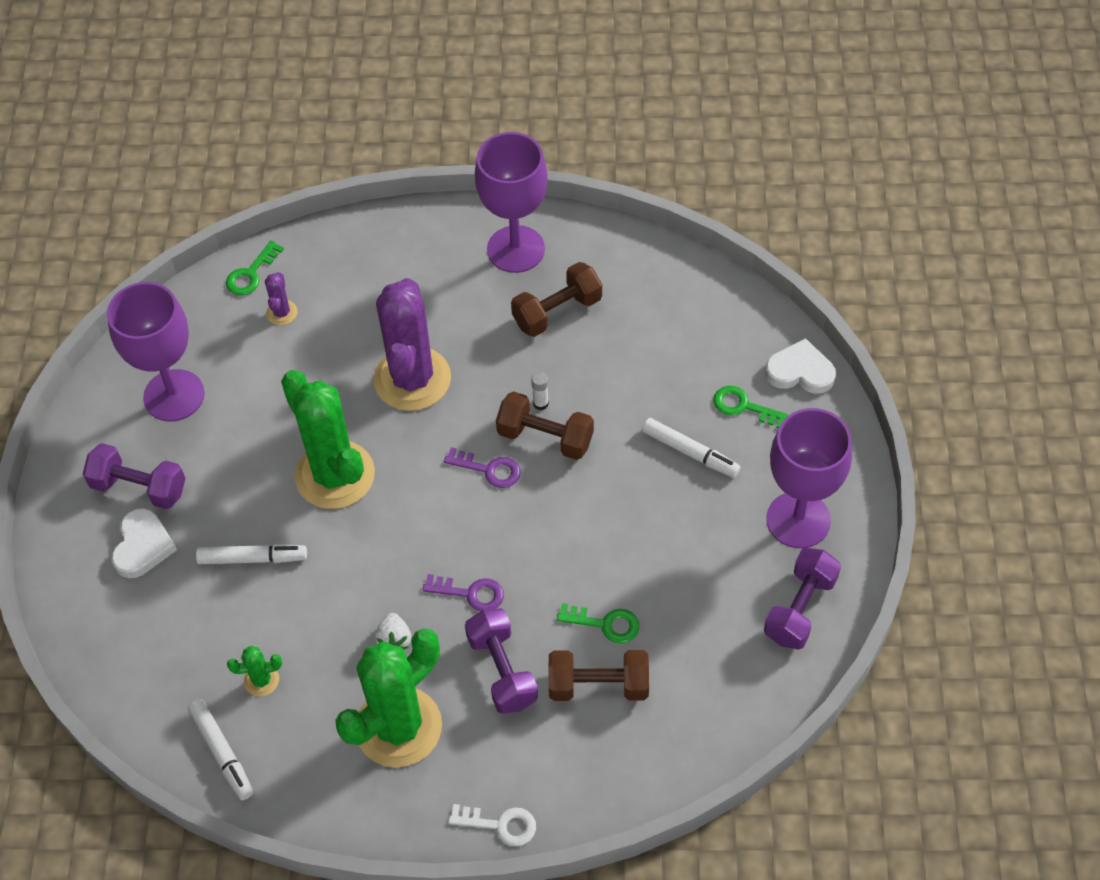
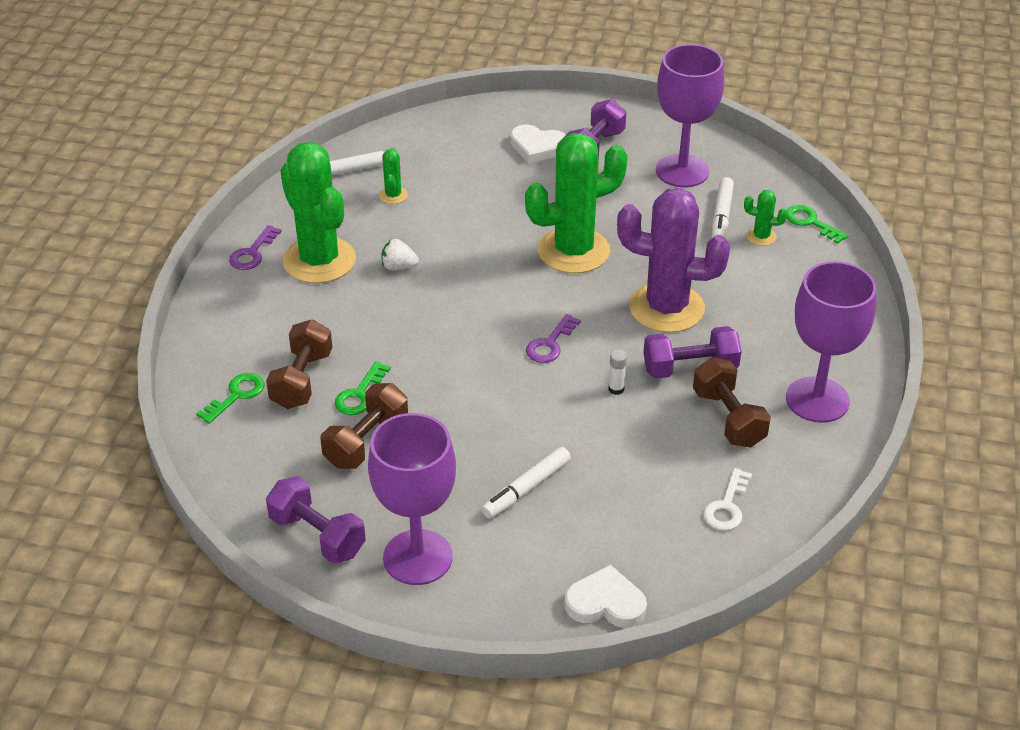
camera: 100 degrees right, 15 degrees down
white marker [196,544,307,564] -> white marker moved to [712,177,734,238]
purple cactus [265,272,297,325] -> green cactus [744,190,787,246]
purple key [422,574,504,612] -> purple key moved to [229,225,282,270]
white key [448,804,536,846] -> white key moved to [703,468,752,531]
purple dumbbell [465,608,538,714] -> purple dumbbell moved to [643,326,742,379]
brown dumbbell [496,391,594,460] -> brown dumbbell moved to [321,383,408,469]
green key [713,386,789,429] -> green key moved to [196,373,264,424]
white heart [765,338,836,394] -> white heart turned 105 degrees counterclockwise [565,565,647,628]

